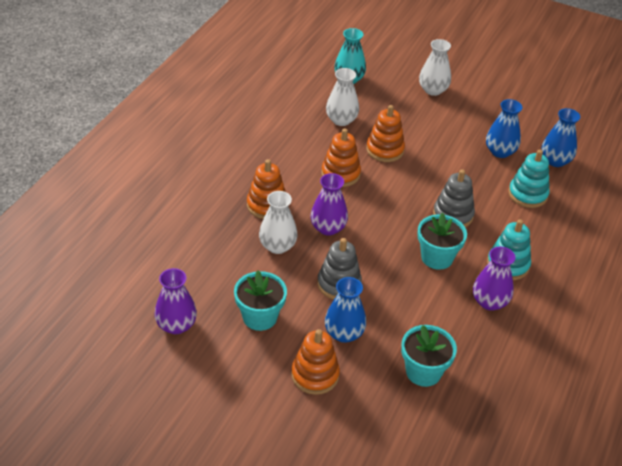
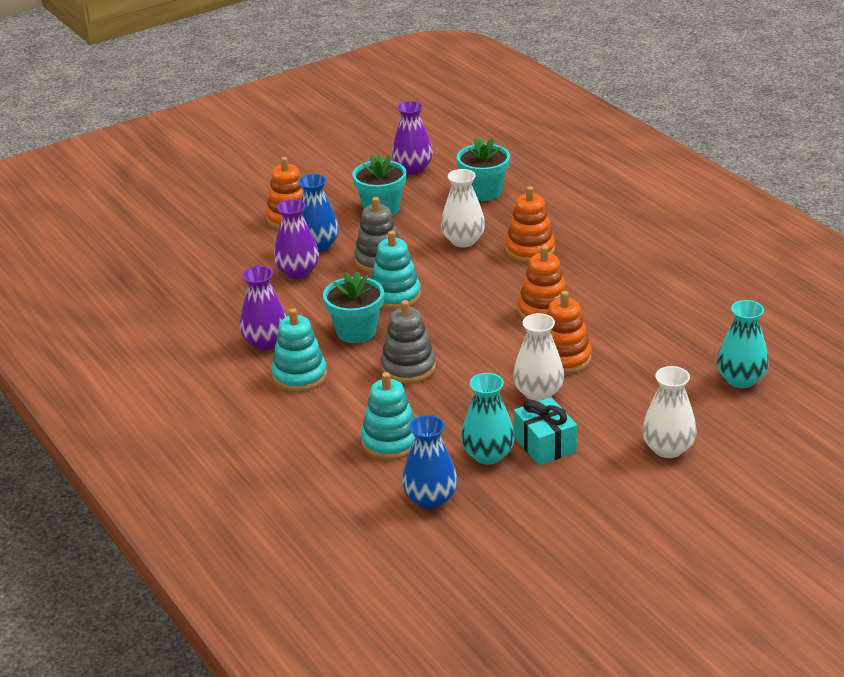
camera: 125 degrees right, 10 degrees down
purple vase [310,173,348,236] -> purple vase moved to [274,199,319,279]
white vase [326,68,359,126] -> white vase moved to [513,313,564,401]
turquoise flower pot [401,325,457,387] -> turquoise flower pot moved to [457,138,510,201]
blue vase [486,99,523,158] -> turquoise vase [461,373,515,465]
none -> turquoise stacking toy [371,231,421,310]
none -> turquoise gift [514,397,577,465]

